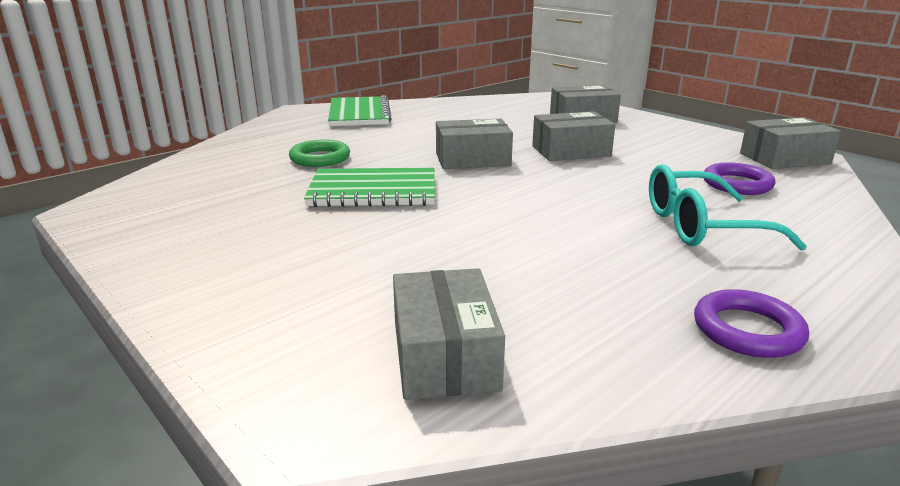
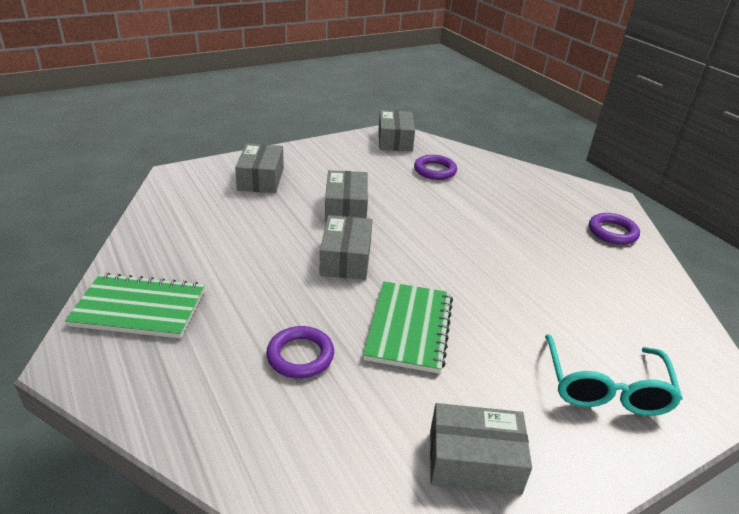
camera: 80 degrees left, 10 degrees up
green ring [289,139,350,167] -> purple ring [266,326,334,378]
grey box [393,268,505,400] -> grey box moved to [430,403,532,495]
turquoise glasses [649,164,807,251] -> turquoise glasses moved to [545,334,683,416]

